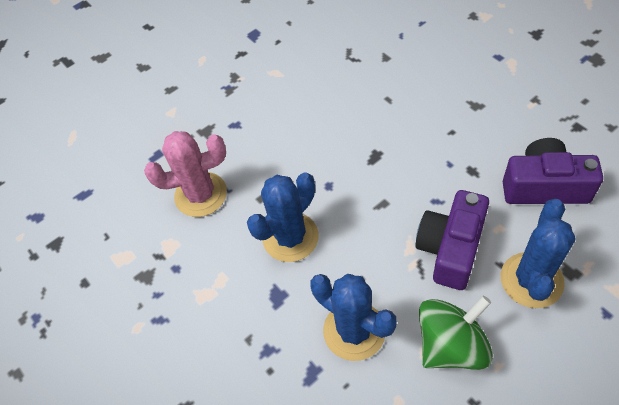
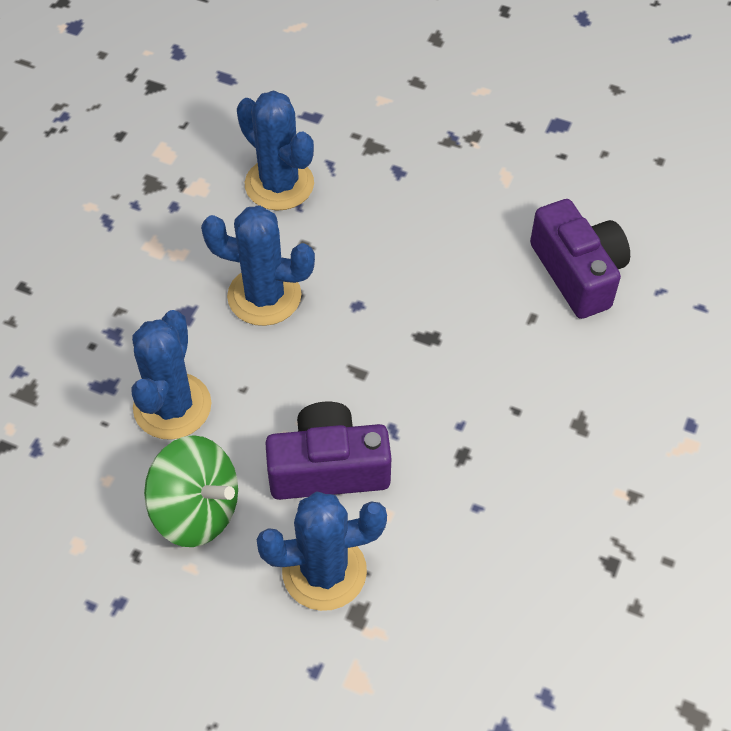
camera: 55 degrees right, 0 degrees up
pink cactus [144,131,227,217] -> blue cactus [237,91,314,210]
purple camera [503,138,603,204] -> purple camera moved to [530,199,630,319]

